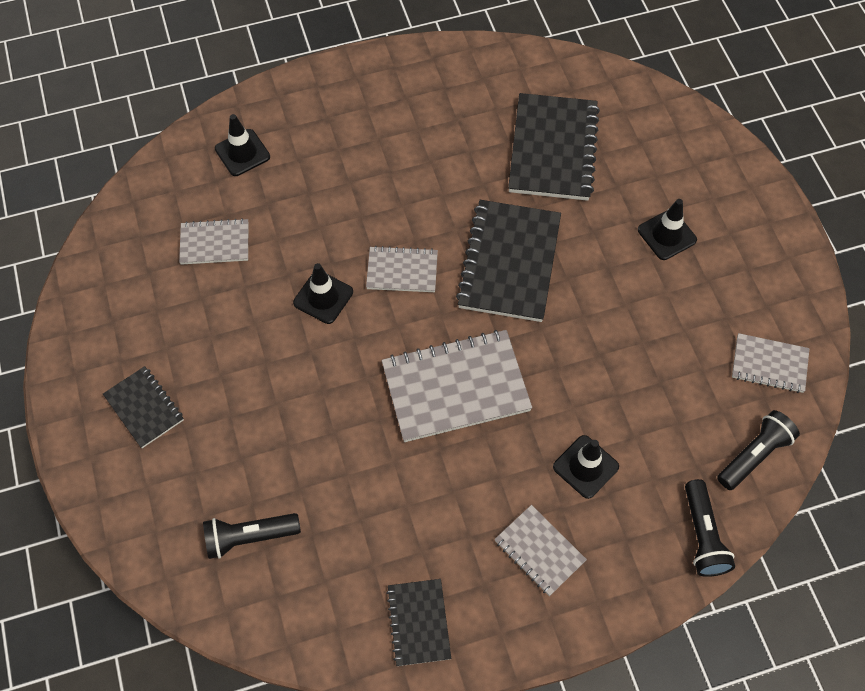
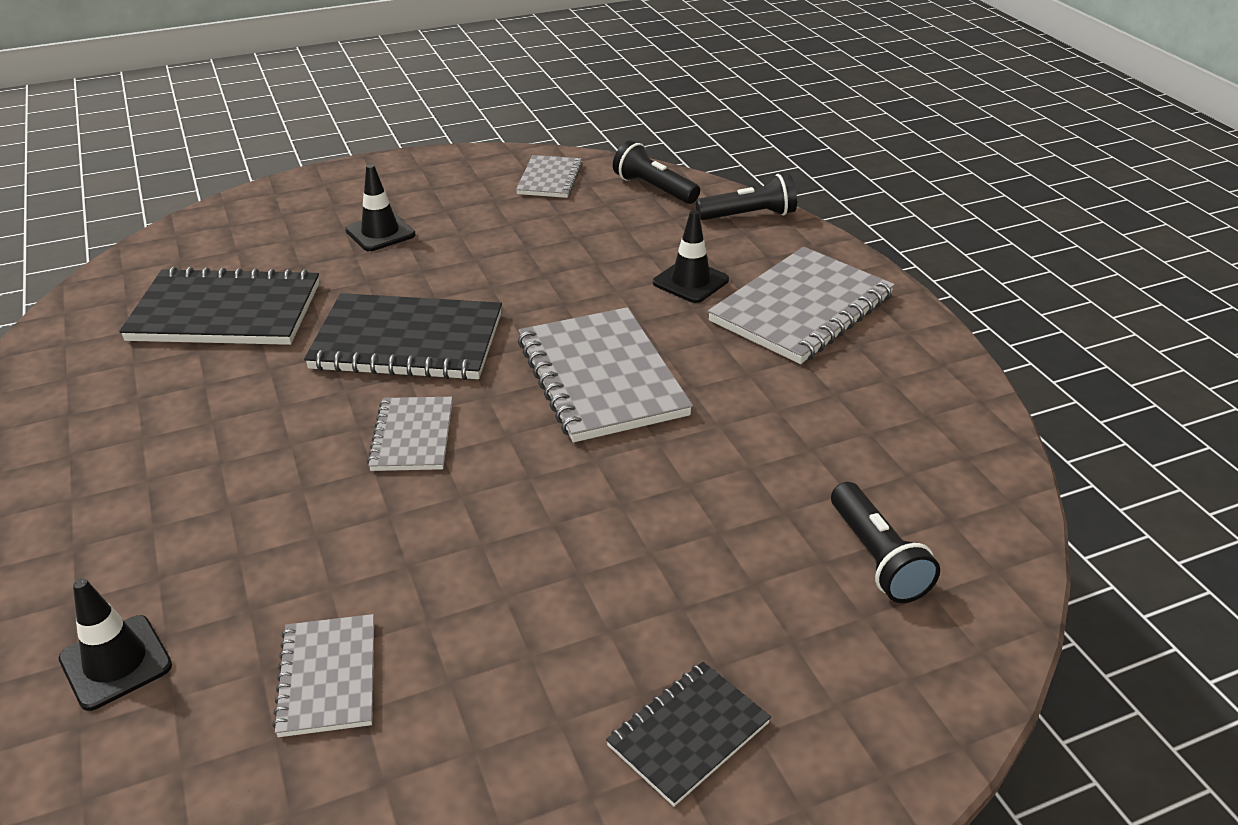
camera: 95 degrees left, 25 degrees down
black traffic cone [293,263,353,324] -> none
black notebook [386,579,451,666] -> none
grey notebook [495,505,587,596] -> grey notebook [708,247,895,364], size x1.81

